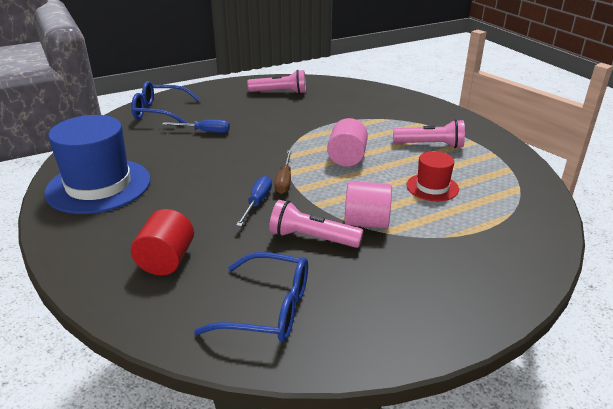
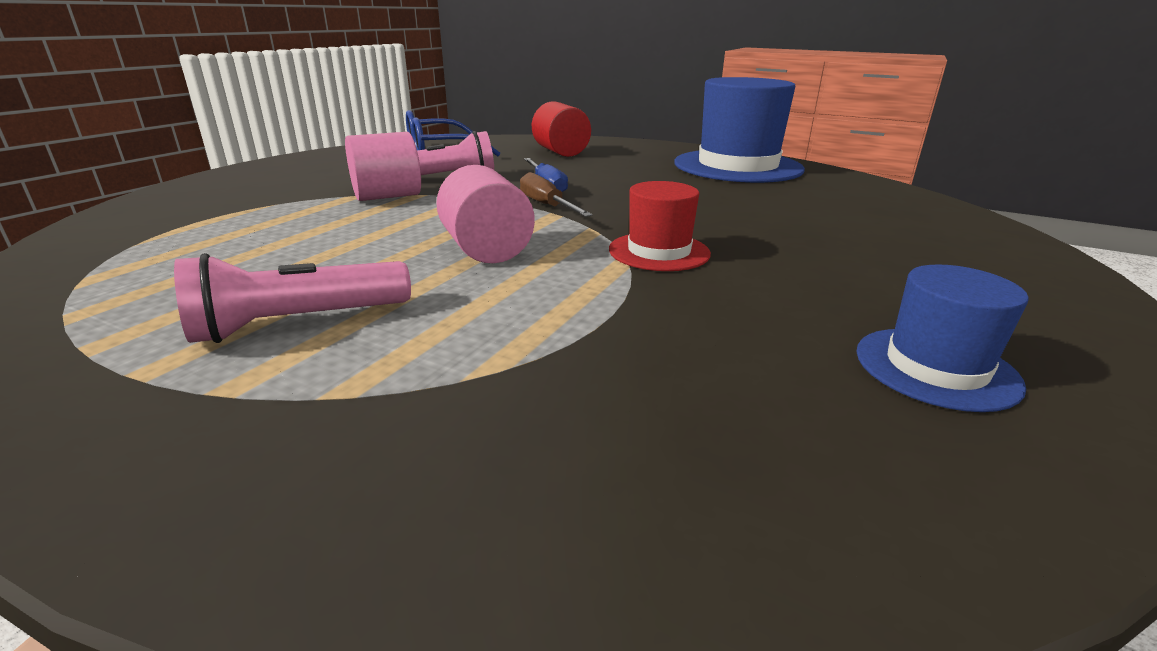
camera: 145 degrees right, 5 degrees down
blue glasses [132,81,200,123] -> none
blue screwdriver [162,120,230,133] -> none
pink flashlight [247,70,306,94] -> blue hat [856,265,1029,412]
red hat [406,151,459,201] -> red hat moved to [609,181,711,271]

